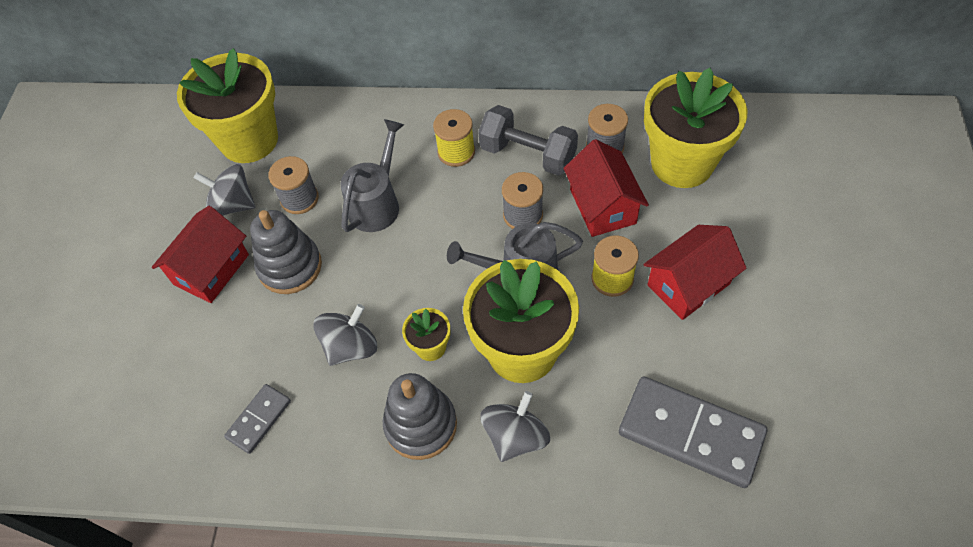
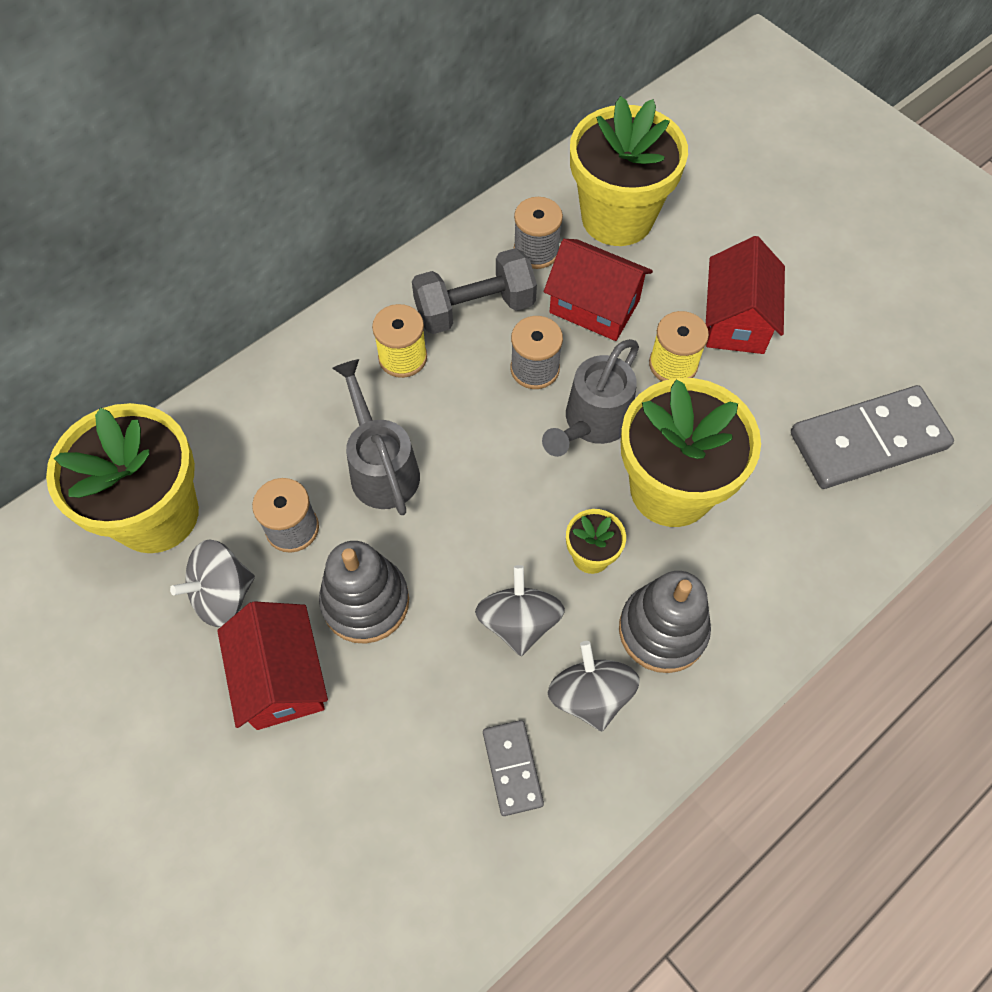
camera: 50 degrees left, 5 degrees up
grey spinning top [480,391,550,462] -> grey spinning top moved to [548,641,640,731]

